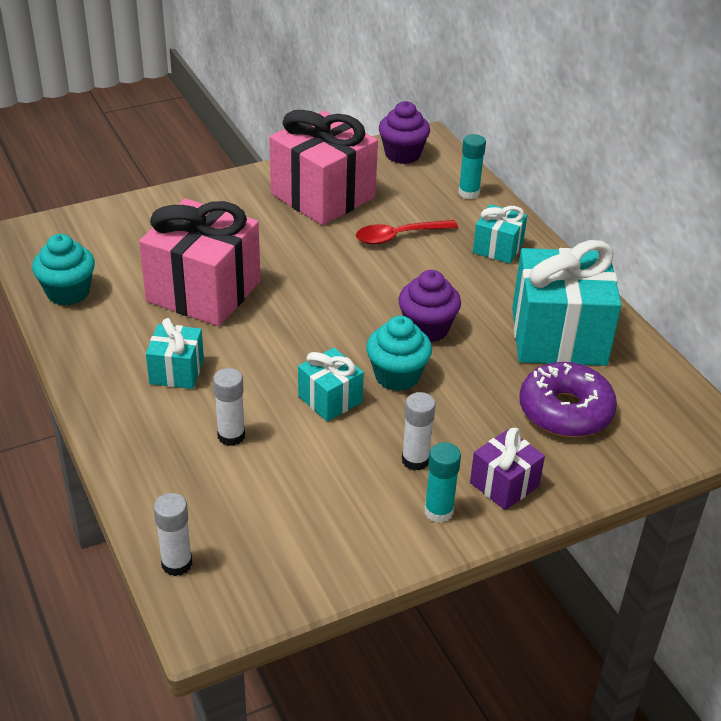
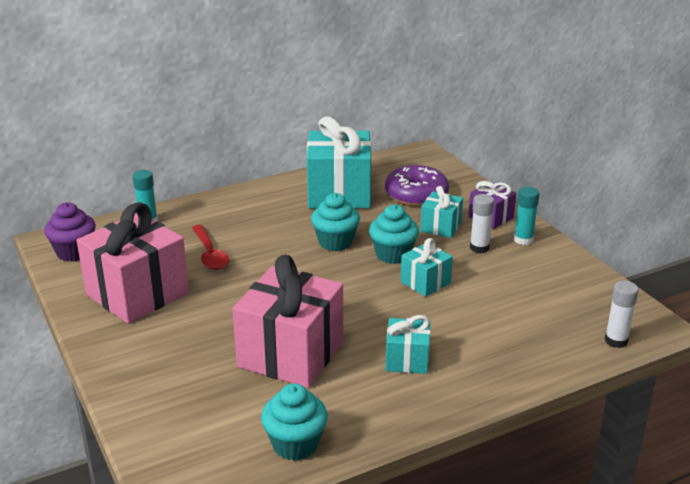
camera: 90 degrees left, 10 degrees down
white glue stick [213,368,245,446] -> none
purple cupcake [398,270,461,342] -> turquoise cupcake [311,193,360,251]
turquoise gift [473,204,527,264] -> turquoise gift moved to [420,186,463,238]

